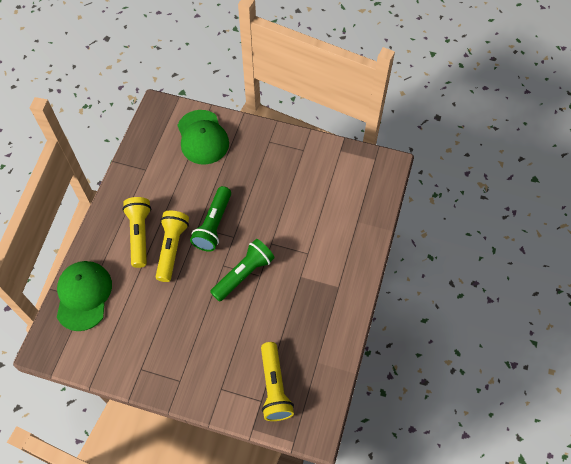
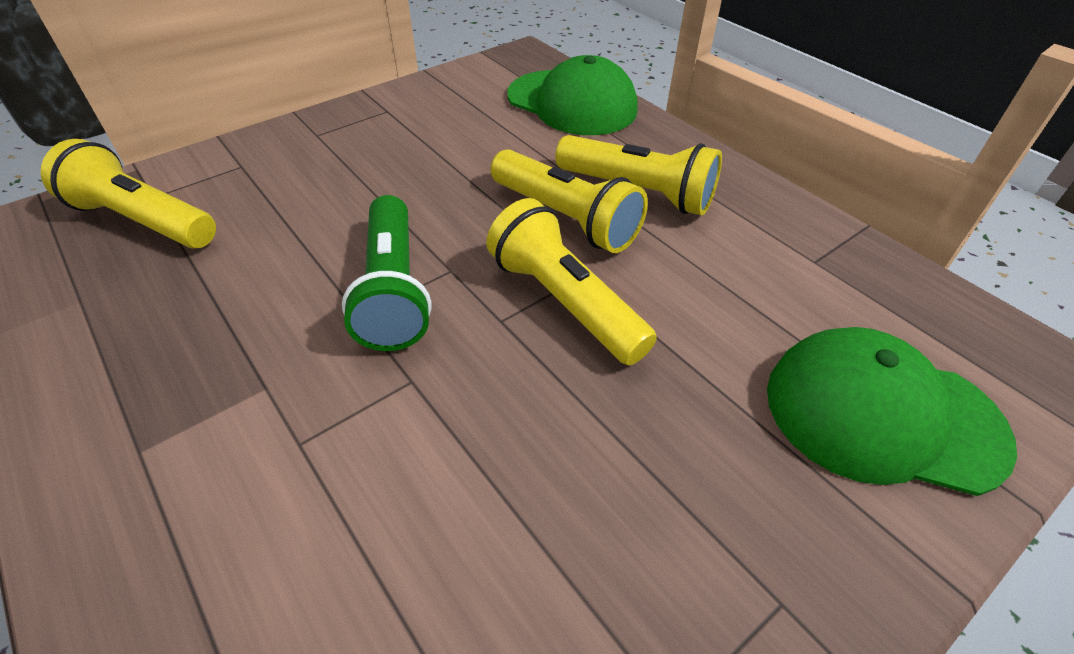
camera: 125 degrees right, 15 degrees down
green flashlight [190,186,231,252] -> yellow flashlight [486,198,657,365]

